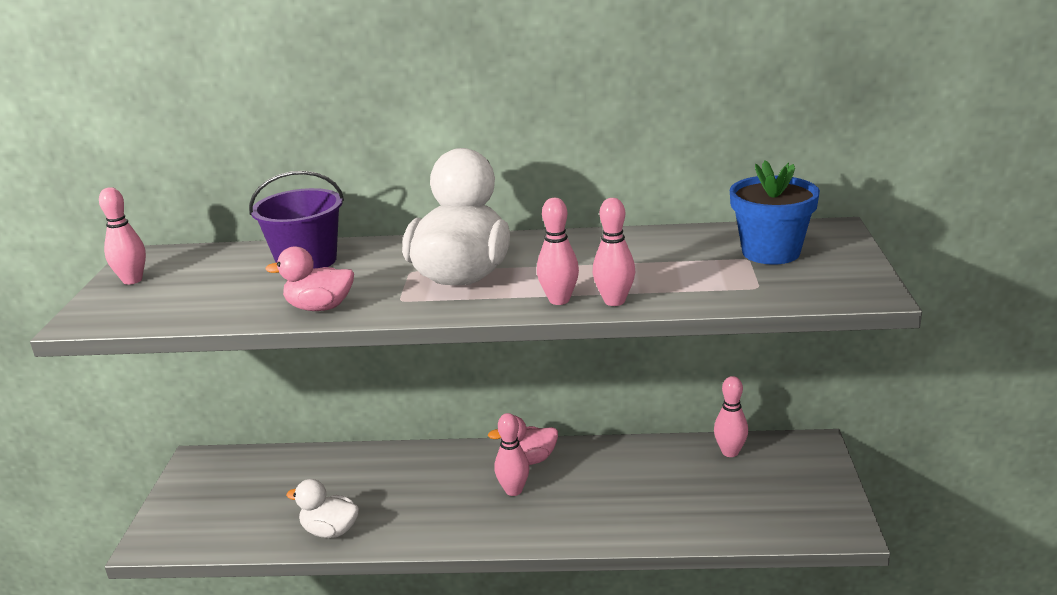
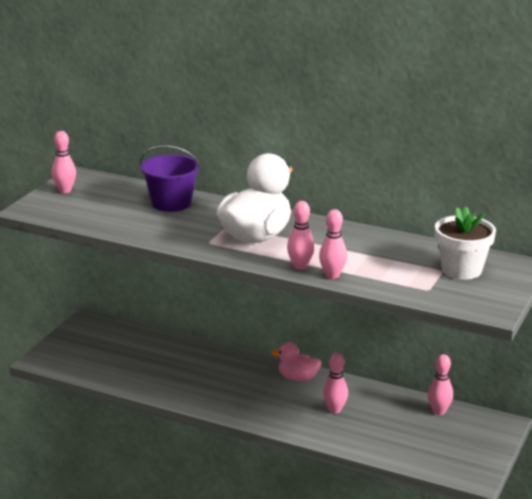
camera: 20 degrees right, 0 degrees up
pink duck [265,247,354,311] -> none
white duck [286,479,359,538] -> none
pink bowling pin [495,413,529,496] -> pink bowling pin moved to [323,353,348,414]
blue flower pot [730,160,820,265] -> white flower pot [435,206,496,280]

